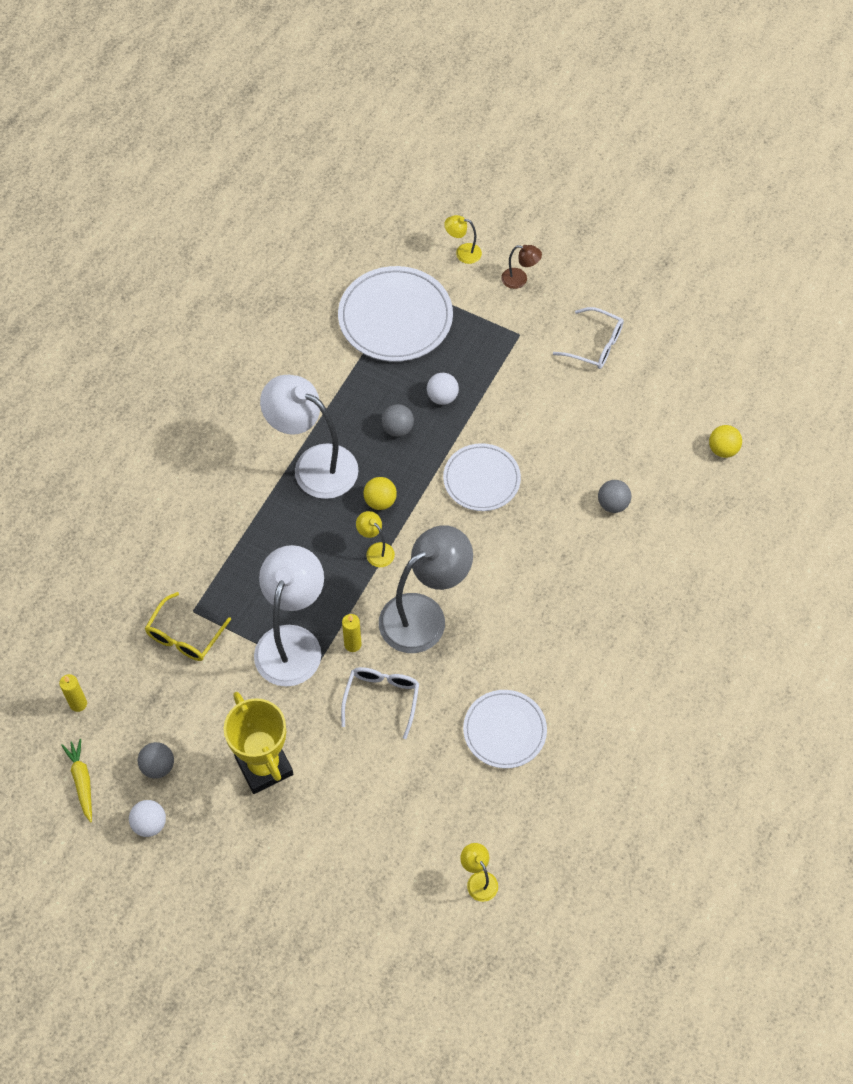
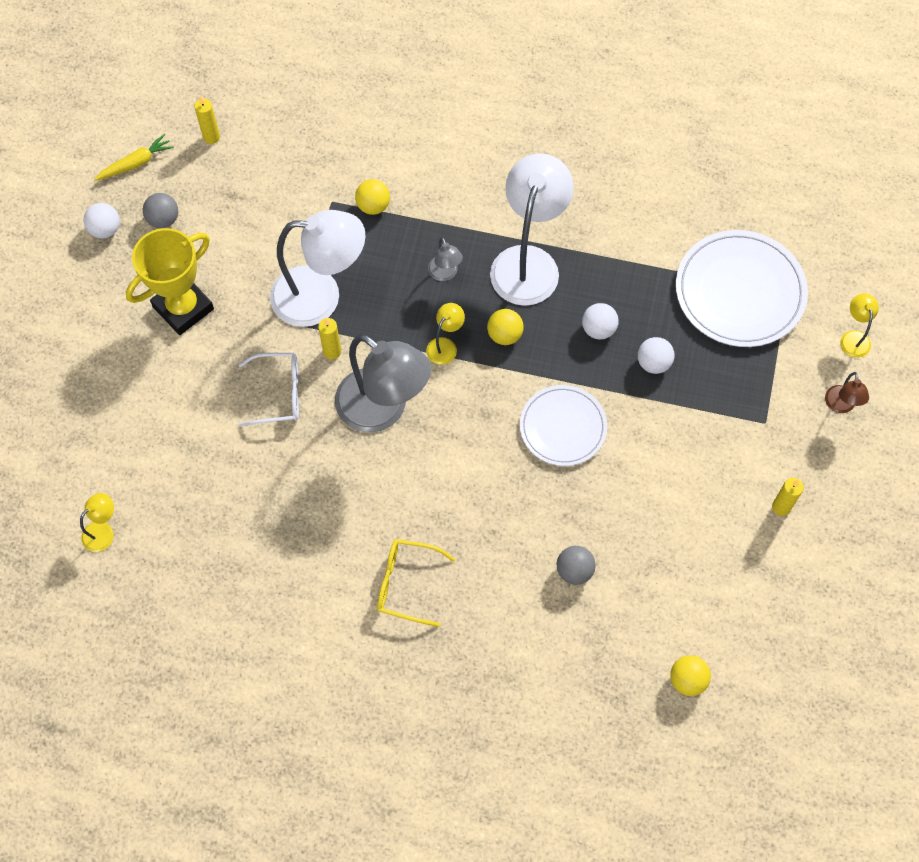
camera: 75 degrees right, 5 degrees up
yellow glasses [145,592,231,661] -> yellow glasses moved to [377,539,455,627]
grey ball [381,404,414,437] -> white ball [582,303,619,339]
white plate [463,690,547,768] -> none
white glasses [553,307,624,369] -> yellow candle [772,478,804,516]
none -> yellow ball [355,179,390,215]
none -> grey lamp [428,237,463,281]

